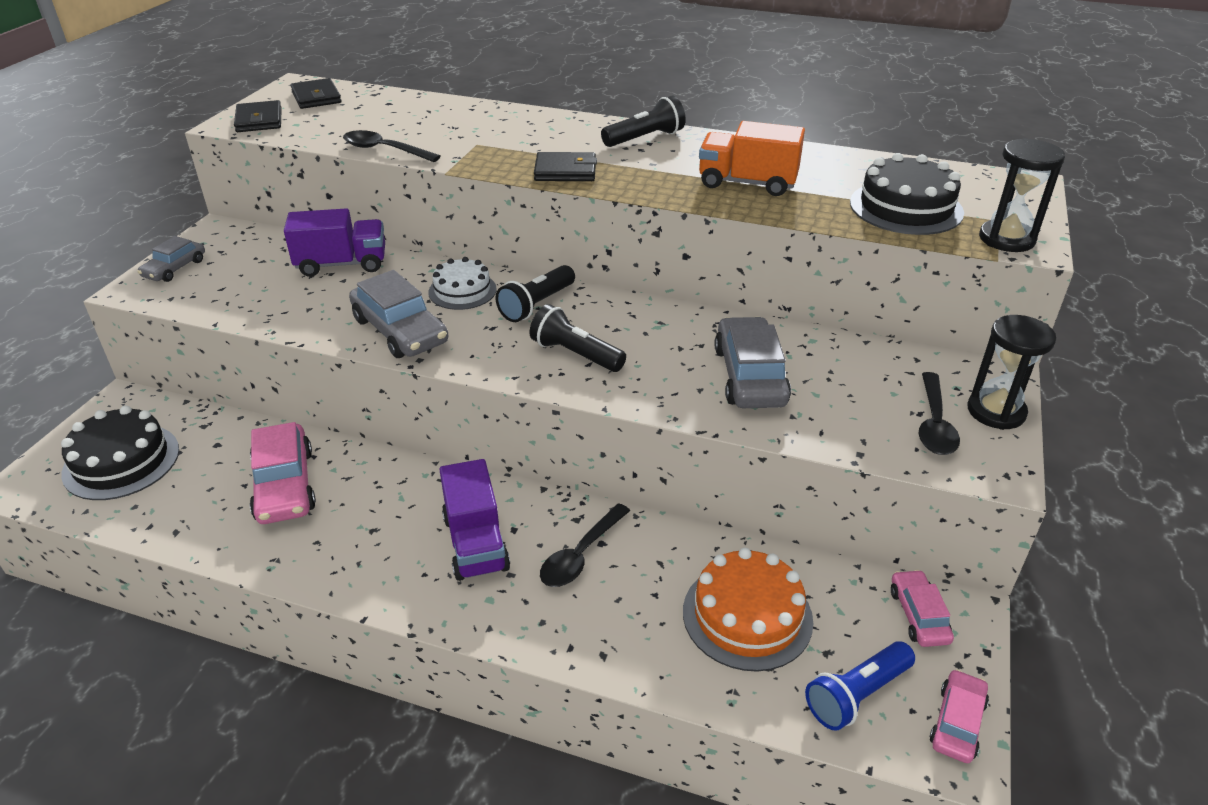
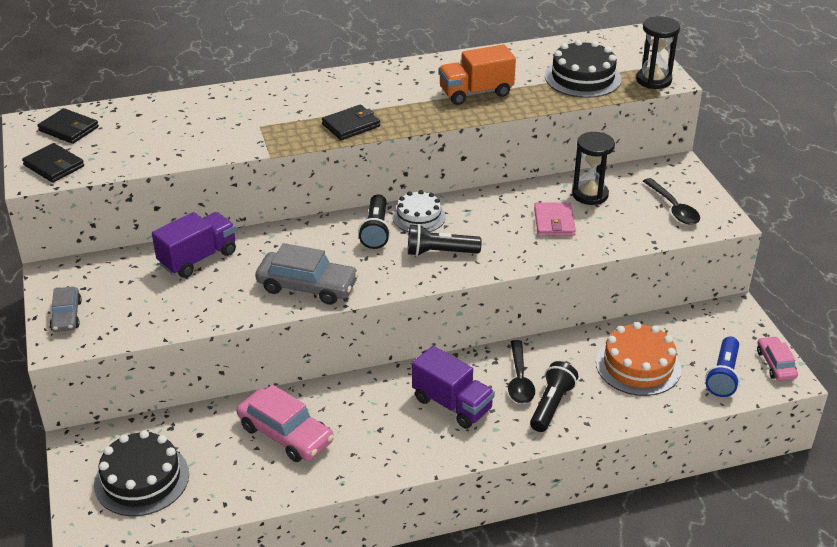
camera: 35 degrees left, 0 degrees up
black spoon [343,130,441,162] -> none
white cake [428,257,497,310] -> white cake moved to [392,190,446,232]
black flashlight [601,96,686,147] -> black flashlight moved to [530,361,578,432]
grey car [715,317,791,408] -> pink wallet [534,203,576,236]
pink car [891,570,954,647] -> none
black hourglass [967,315,1056,430] -> black hourglass moved to [572,132,615,205]

